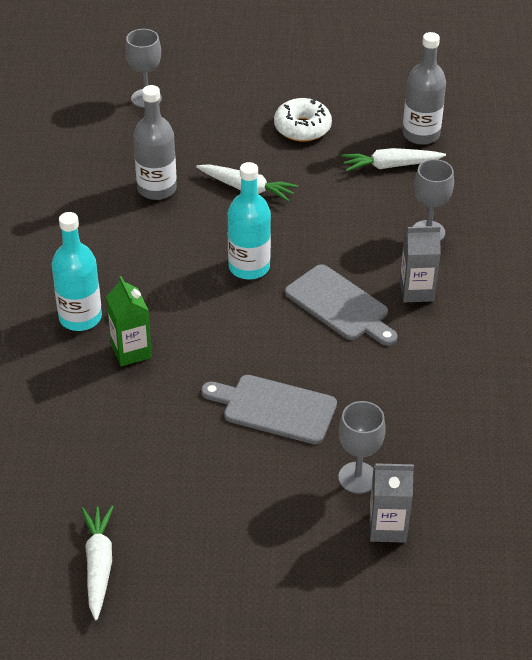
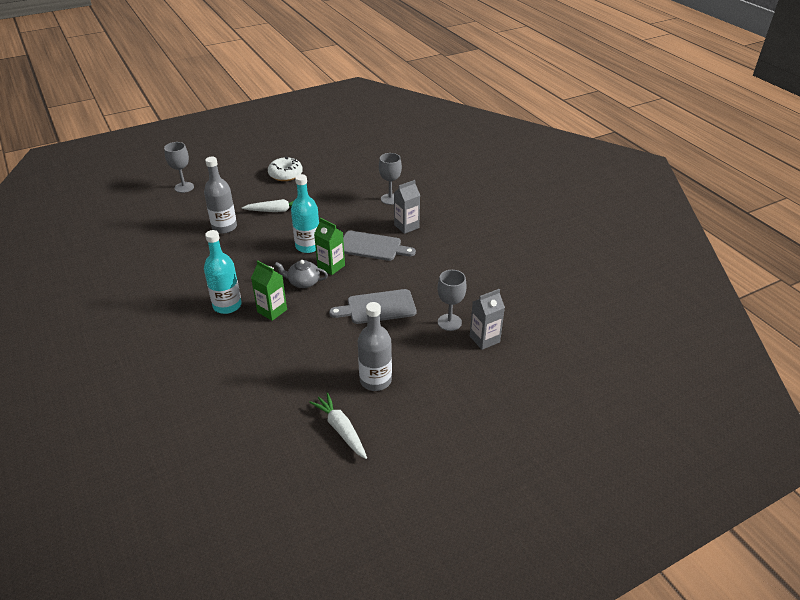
camera: 30 degrees left, 5 degrees down
white carrot [341,148,446,172] -> none
grey bottle [402,32,446,145] -> grey bottle moved to [358,302,392,391]
none -> grey teapot [275,260,328,288]
none -> green carton [314,218,345,275]

